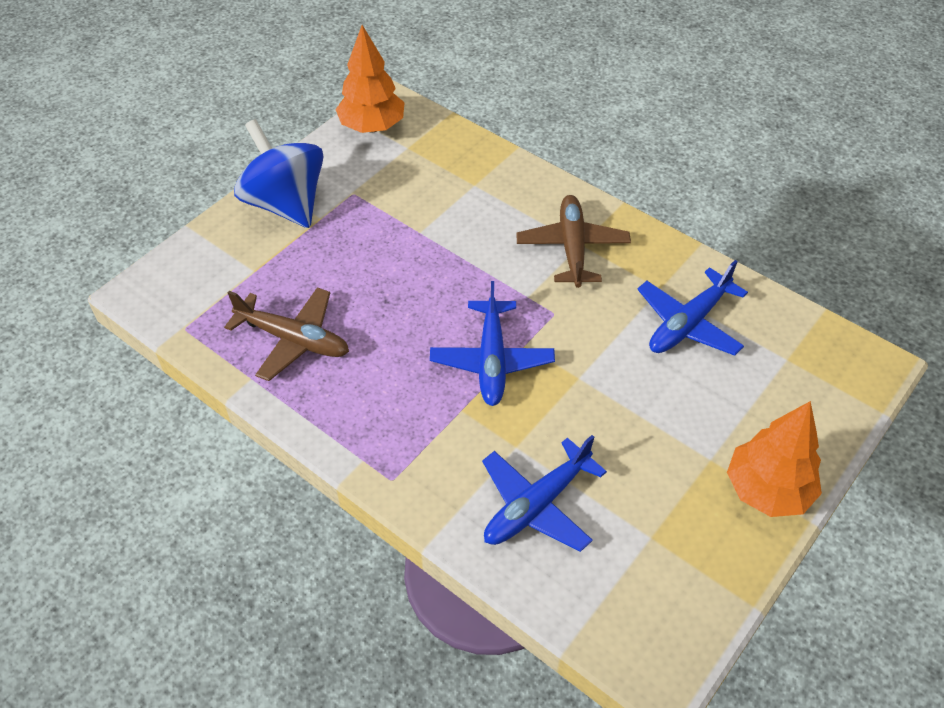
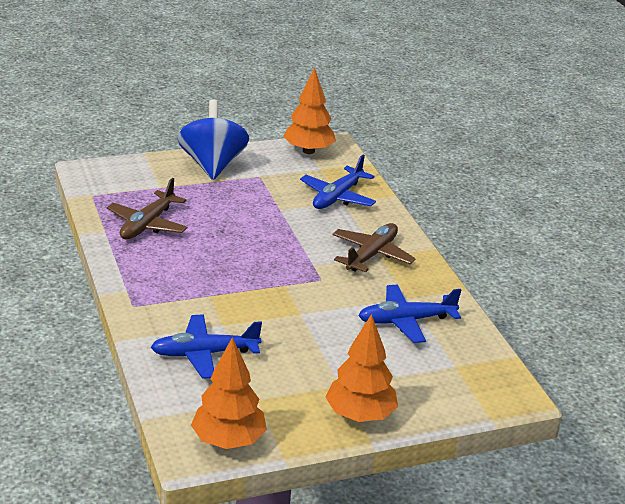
camera: 30 degrees right, 20 degrees down
brown plane [224,287,349,381] -> brown plane turned 60 degrees clockwise [107,178,188,239]
blue plane [430,281,555,406] -> blue plane moved to [300,155,376,209]
none -> orange tree [191,337,267,449]

